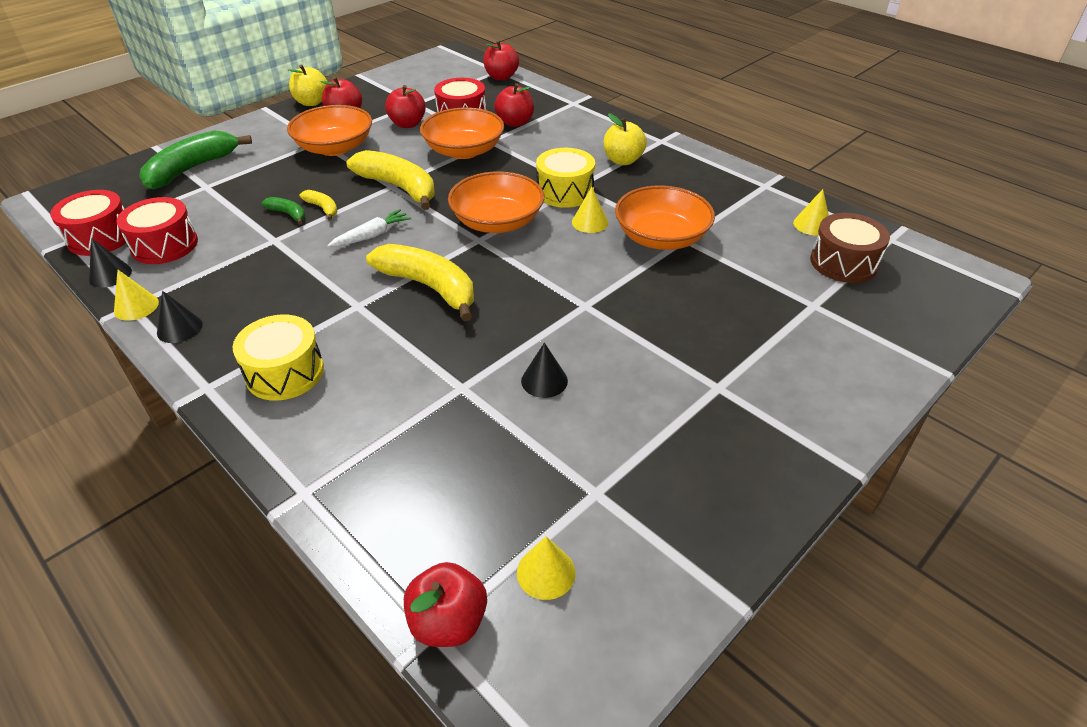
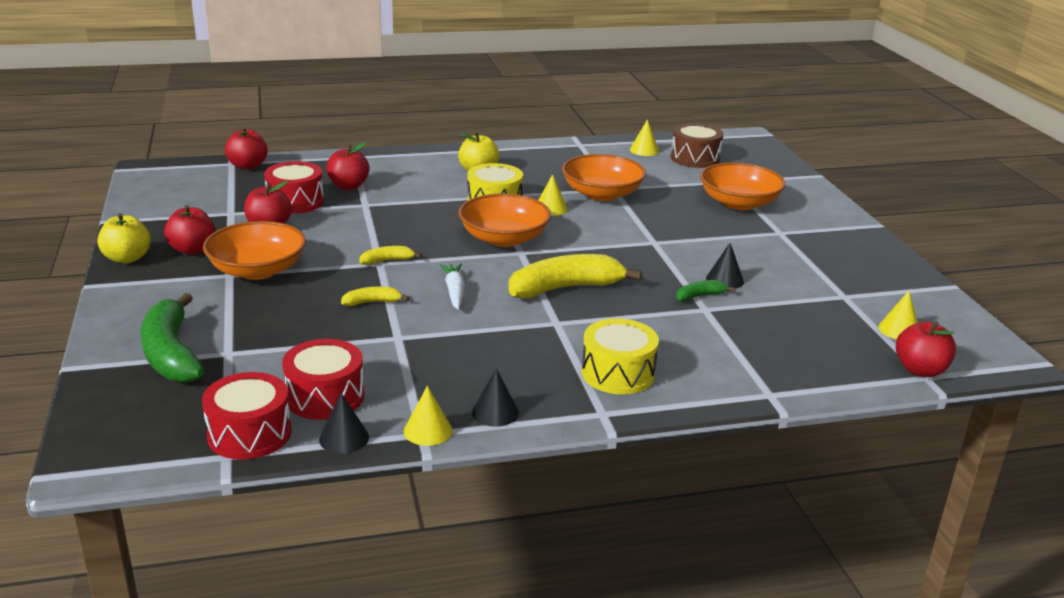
camera: 60 degrees left, 15 degrees down
green banana [262,197,305,225] -> green banana moved to [676,280,735,302]
yellow banana [347,150,435,210] -> yellow banana [359,246,422,265], size x0.46
orange bowl [420,107,504,159] -> orange bowl moved to [700,162,786,210]

